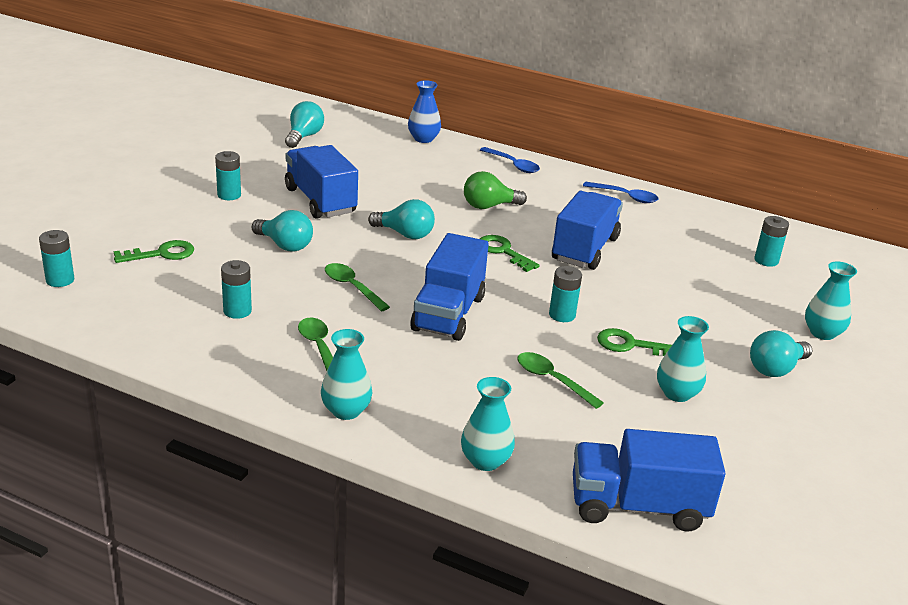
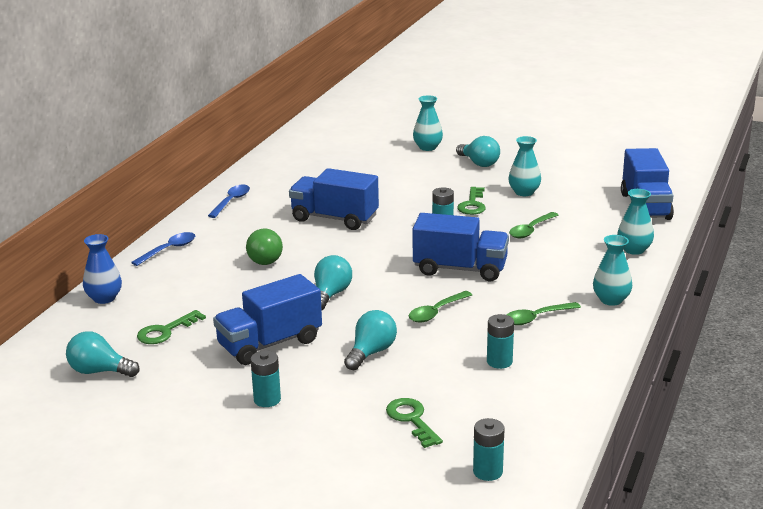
camera: 90 degrees left, 5 degrees down
green key [480,235,540,272] -> green key moved to [137,310,206,344]
turquoise battery [754,216,789,267] -> none

